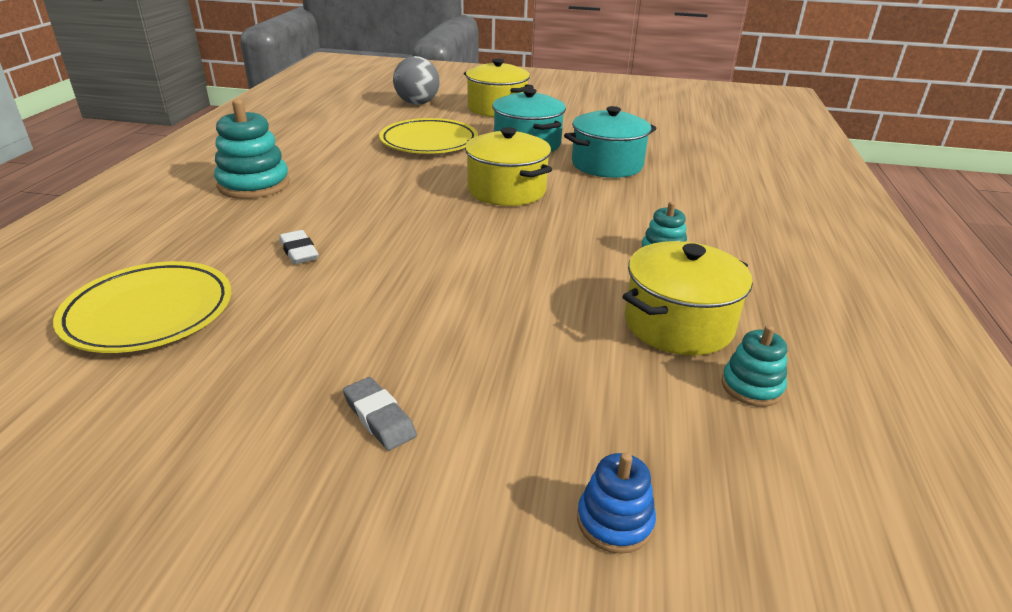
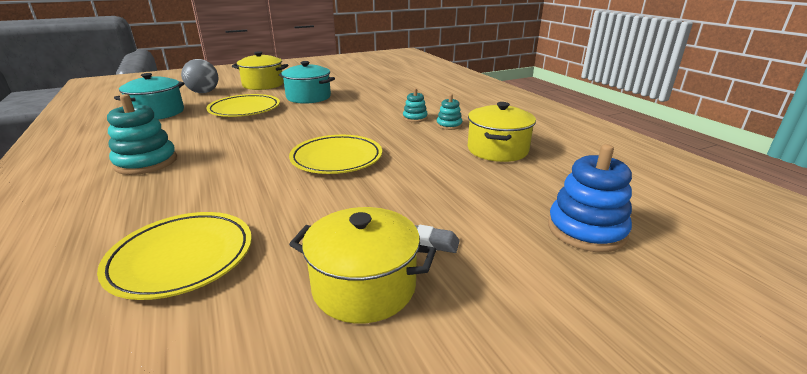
camera: 35 degrees left, 5 degrees down
white eraser [279,230,319,264] -> none
yellow pot [465,127,552,206] -> yellow pot moved to [289,207,436,324]
turquoise pot [564,106,657,178] -> turquoise pot moved to [114,73,185,120]
blue stacking toy [577,452,656,554] -> blue stacking toy [548,144,632,252], size x1.79
turquoise stacking toy [721,325,787,407] -> turquoise stacking toy moved to [403,88,428,122]
none -> yellow plate [289,135,382,174]

